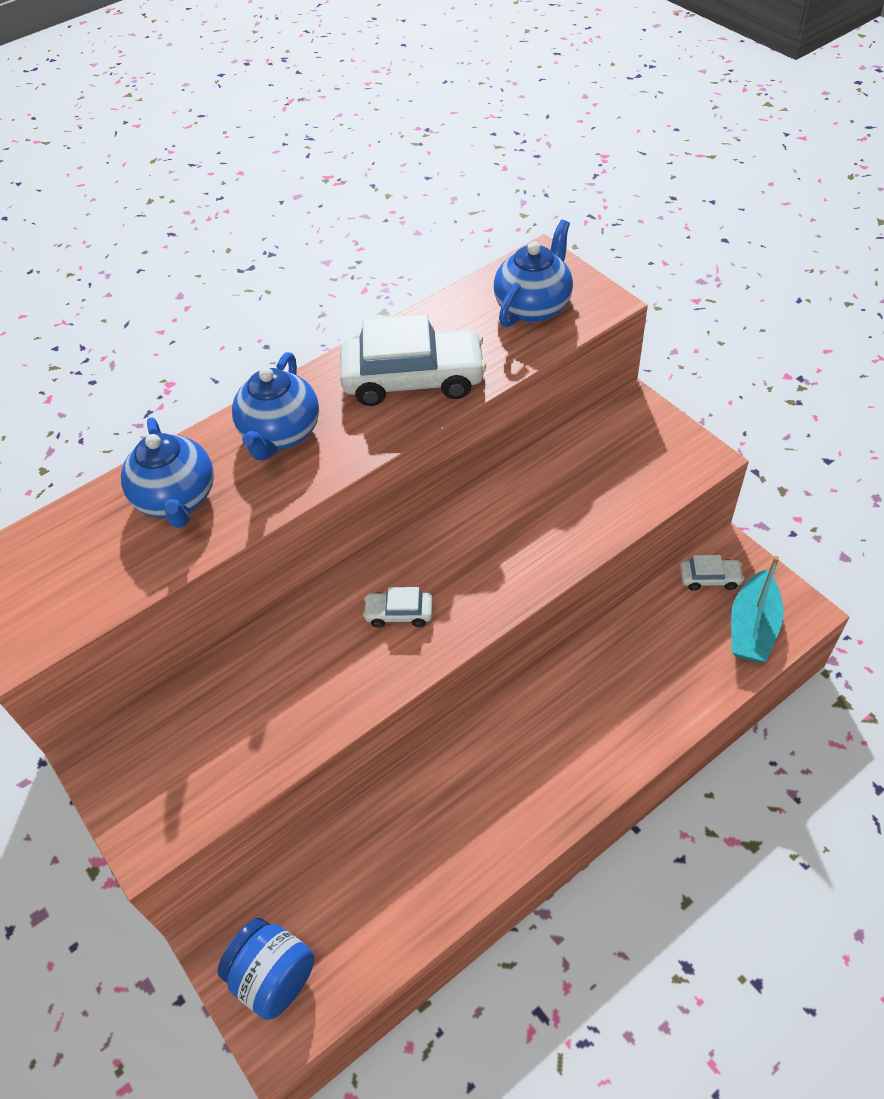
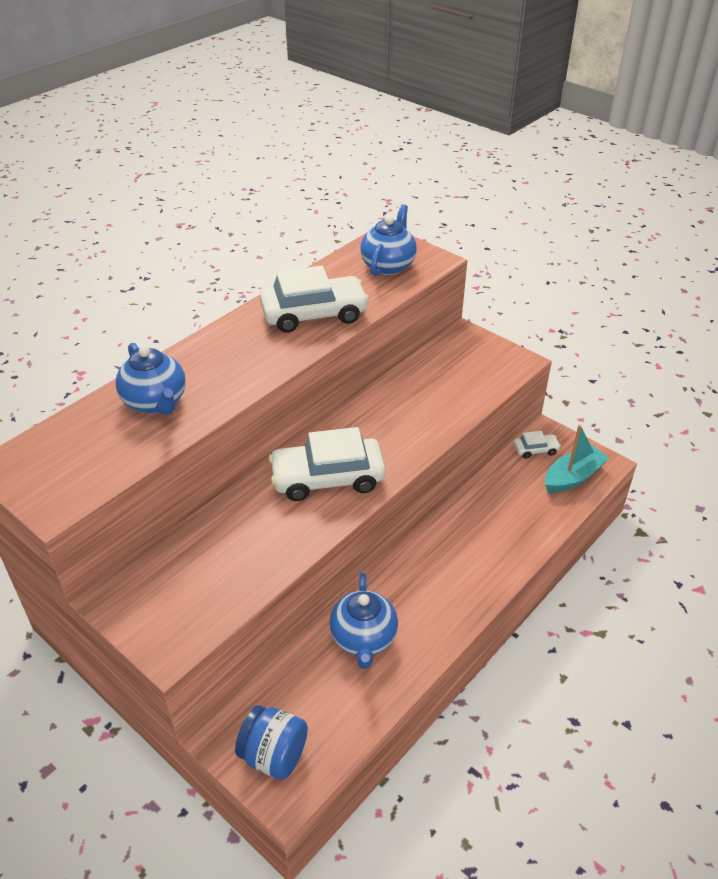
camera: 15 degrees left, 10 degrees down
blue teapot [232,352,319,460] -> blue teapot moved to [329,573,398,669]
white car [363,587,433,628] -> white car [269,427,385,501], size x2.16
turquoise boat [731,556,784,662] -> turquoise boat turned 135 degrees counterclockwise [545,425,609,493]

